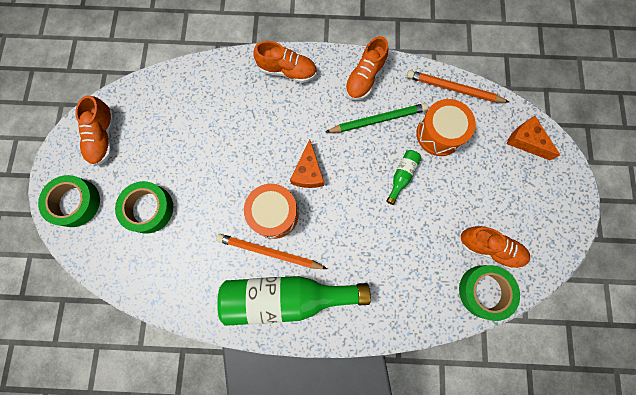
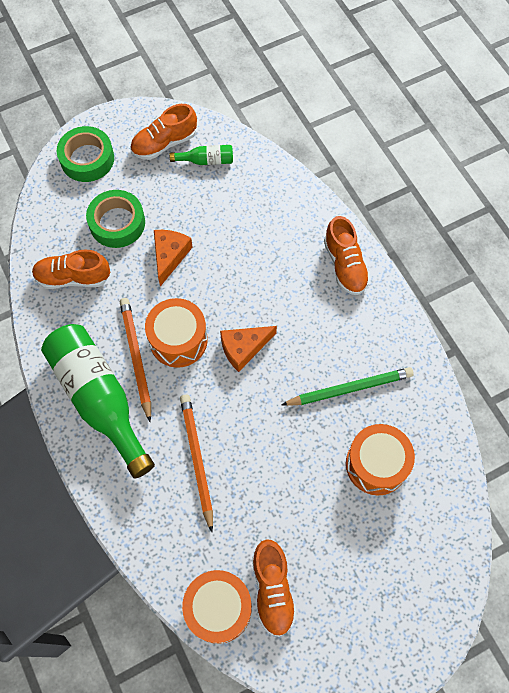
camera: 60 degrees right, 10 degrees down
green pencil [326,103,428,133] -> green pencil turned 60 degrees counterclockwise [281,367,414,406]
orange shoe [345,36,389,100] -> orange shoe moved to [32,250,110,289]
green bottle [386,150,421,205] -> green bottle moved to [169,145,233,165]
orange pencil [407,70,509,103] -> orange pencil moved to [180,395,213,532]
green tape [459,265,520,321] -> orange drum [182,570,252,644]
orange cheese [506,116,560,160] -> orange cheese moved to [154,230,193,287]

